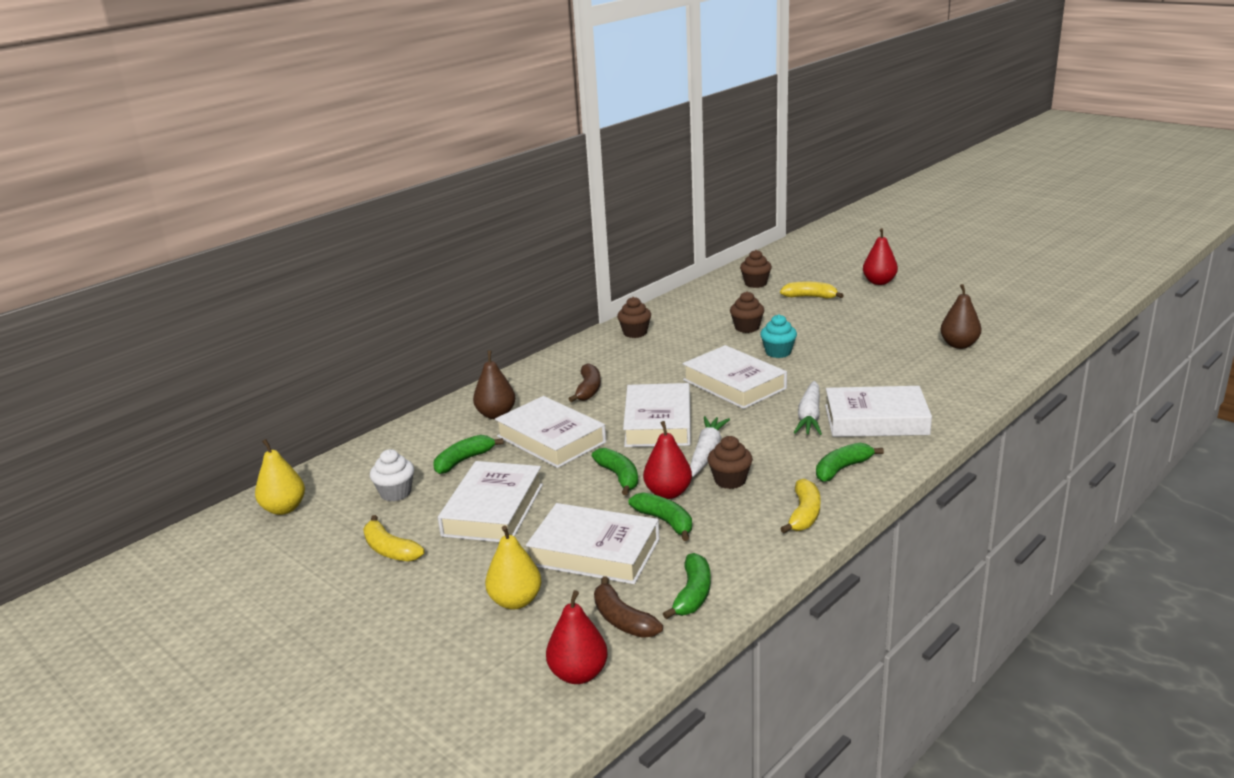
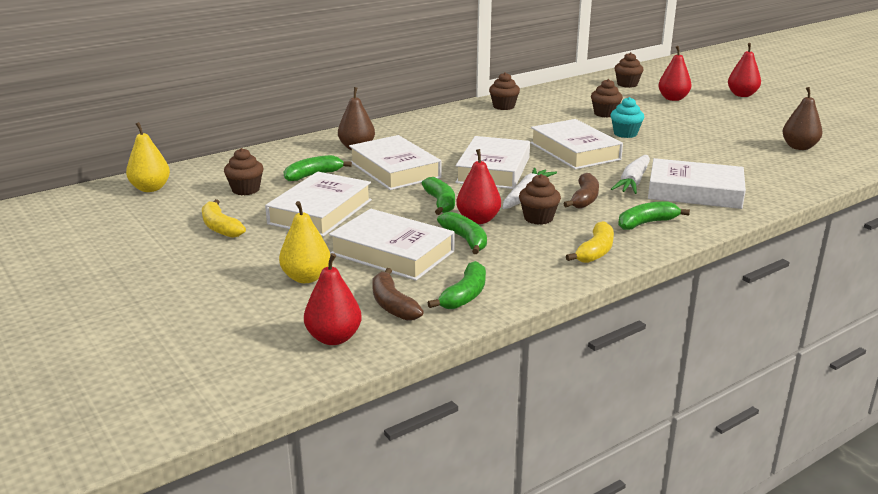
camera: 10 degrees right, 0 degrees up
white cupcake [370,449,414,502] -> brown cupcake [224,148,263,195]
brown banana [569,363,601,402] -> brown banana moved to [563,173,599,209]
yellow banana [780,282,844,299] -> red pear [658,46,692,101]

